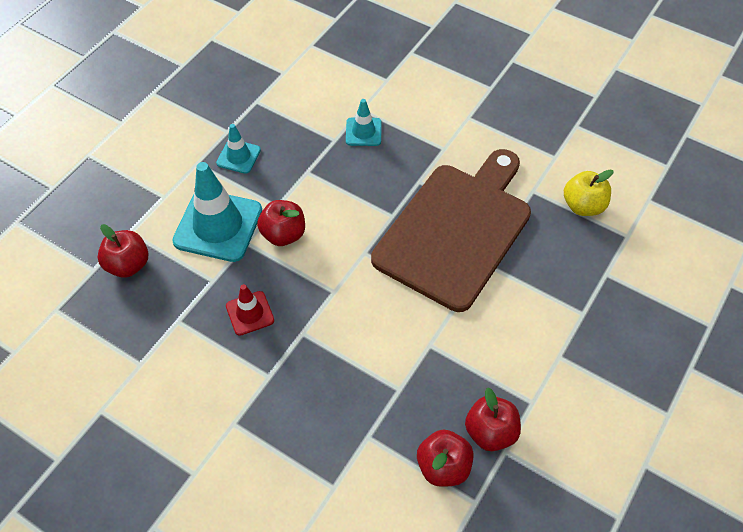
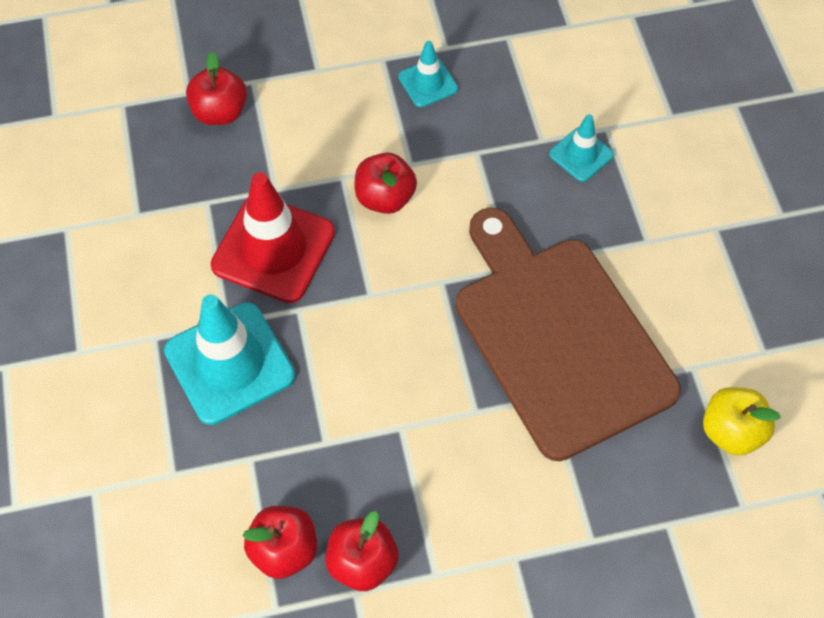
camera: 45 degrees right, 5 degrees up
turquoise traffic cone [172,162,262,262] -> turquoise traffic cone moved to [164,294,295,425]
red traffic cone [226,284,274,336] -> red traffic cone [211,172,335,303], size x1.93
brown cutting board [371,149,531,312] -> brown cutting board turned 105 degrees counterclockwise [455,208,681,461]

